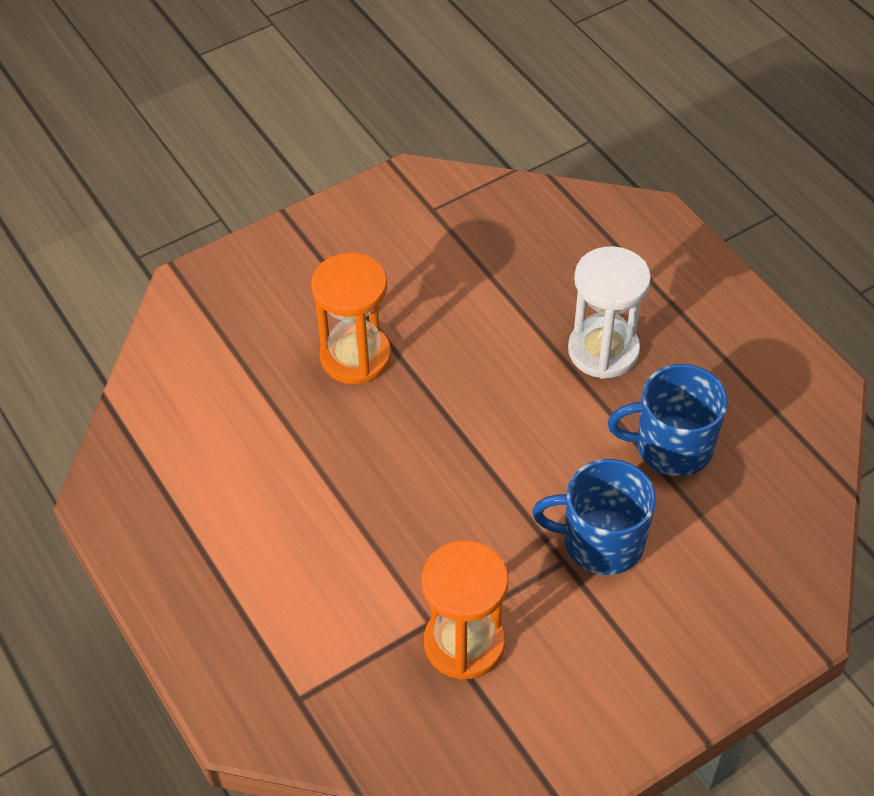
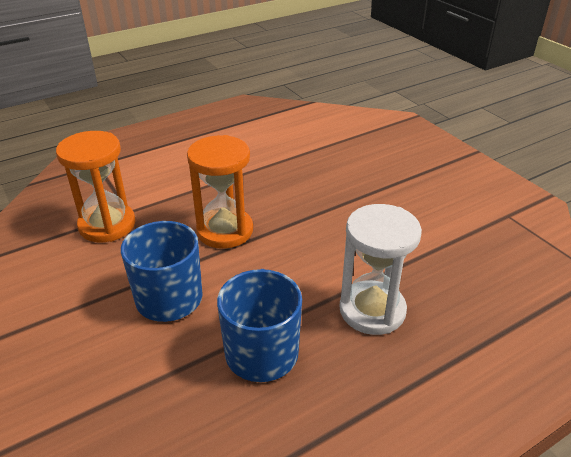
camera: 90 degrees right, 15 degrees down
orange hourglass [311,253,391,384] -> orange hourglass moved to [187,135,253,249]

